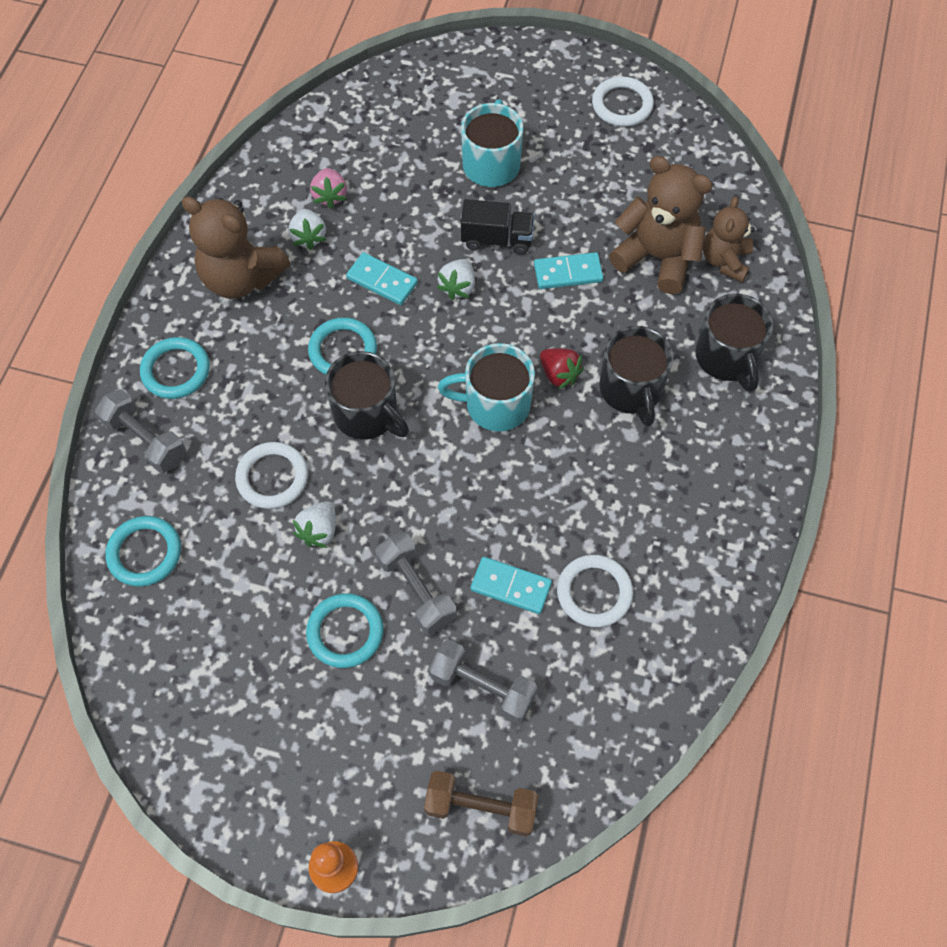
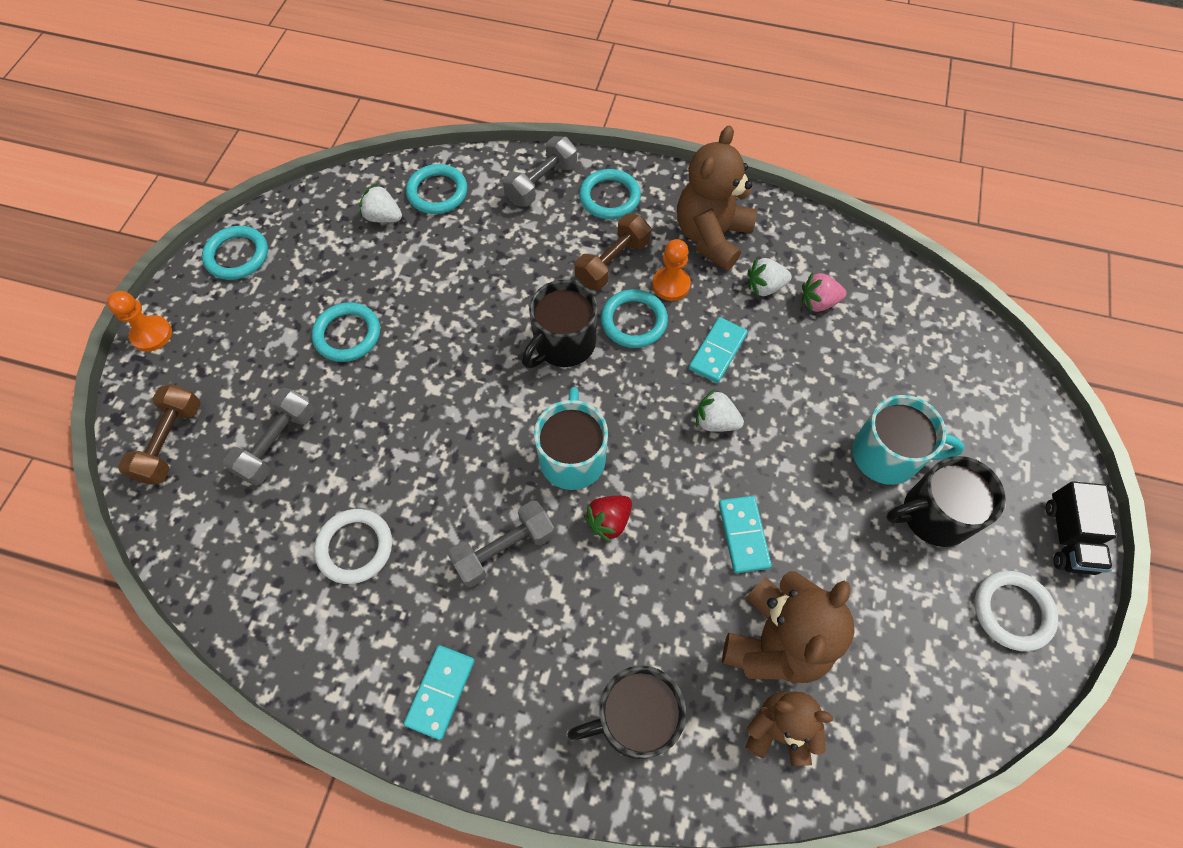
camera: 90 degrees right, 0 degrees up
white ring [235,442,308,509] -> none
white strawberry [293,501,336,548] -> white strawberry moved to [359,184,402,223]
grey dumbbell [375,532,456,635] -> grey dumbbell moved to [448,500,555,587]
black truck [461,199,535,255] -> black truck moved to [1046,481,1117,575]
turquoise domino [471,557,552,614] -> turquoise domino moved to [404,645,475,740]
black mug [599,326,673,427] -> black mug moved to [886,456,1006,547]
none -> turquoise ring [202,226,268,280]
none -> brown dumbbell [575,214,651,290]
none -> orange pawn [652,239,691,301]

